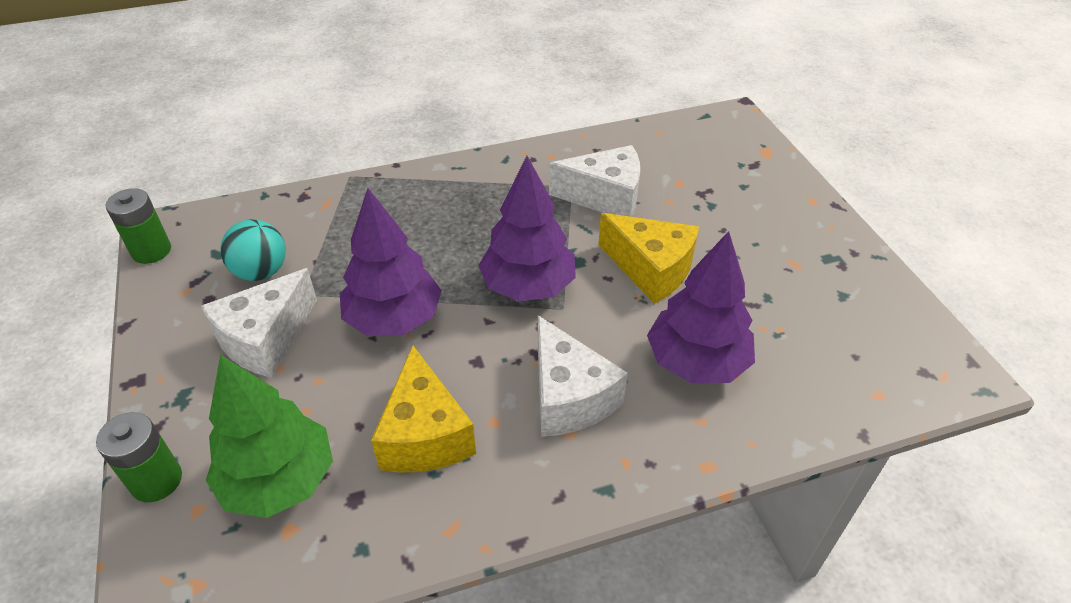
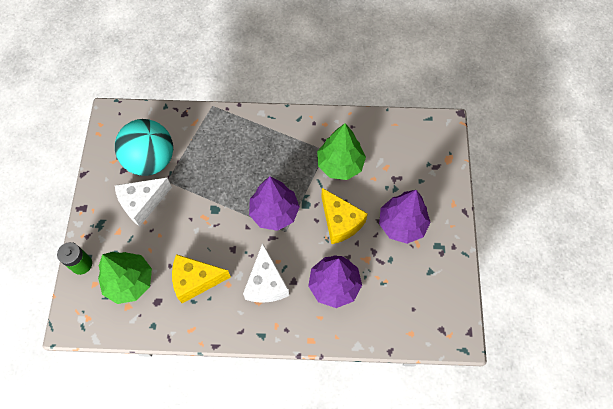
camera: 20 degrees right, 20 degrees up
green battery [106,188,171,264] -> none
turquoise ball [221,219,286,281] -> turquoise ball [115,119,173,176], size x1.78
purple tree [340,188,442,336] -> purple tree moved to [379,190,431,244]
yellow cheese [371,345,476,473] -> yellow cheese turned 75 degrees clockwise [172,254,231,303]
white cheese [549,145,640,217] -> green tree [317,123,366,180]

